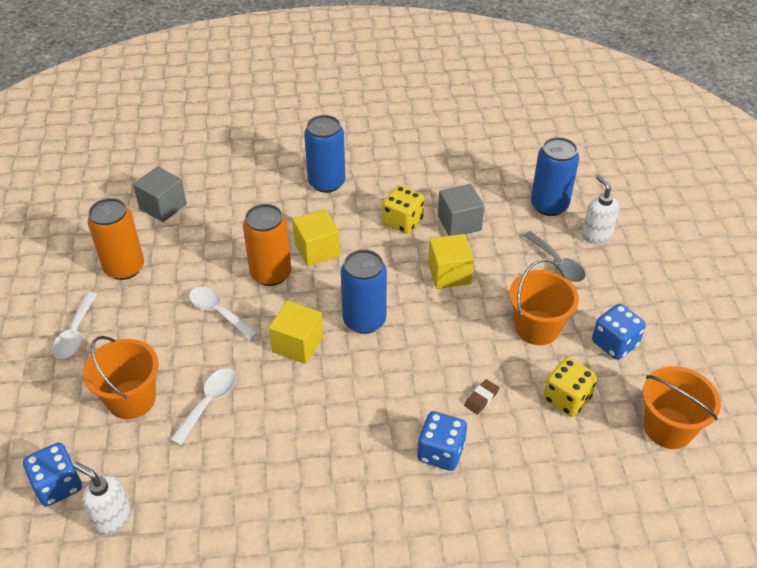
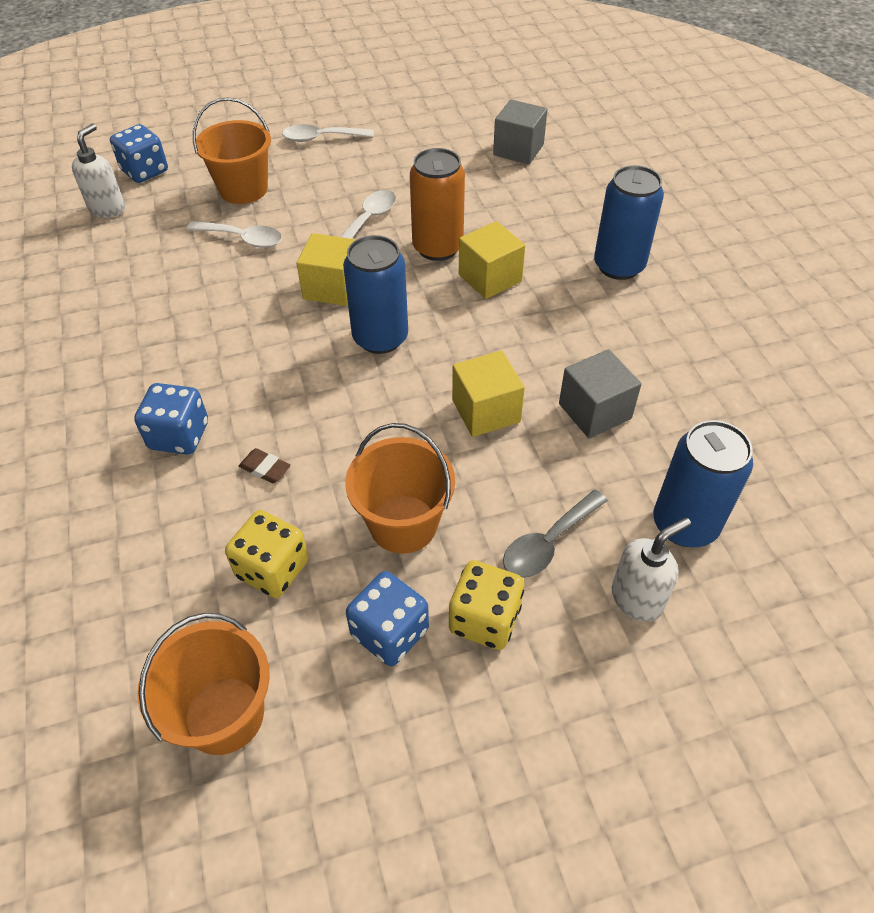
camera: 80 degrees right, 5 degrees up
orange can [87,198,144,280] -> none
yellow dice [382,185,424,234] -> yellow dice moved to [449,560,524,650]

